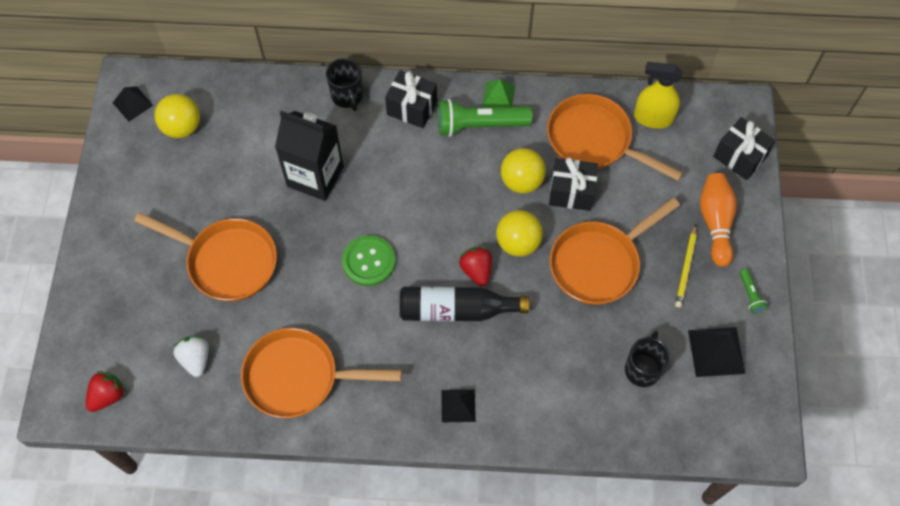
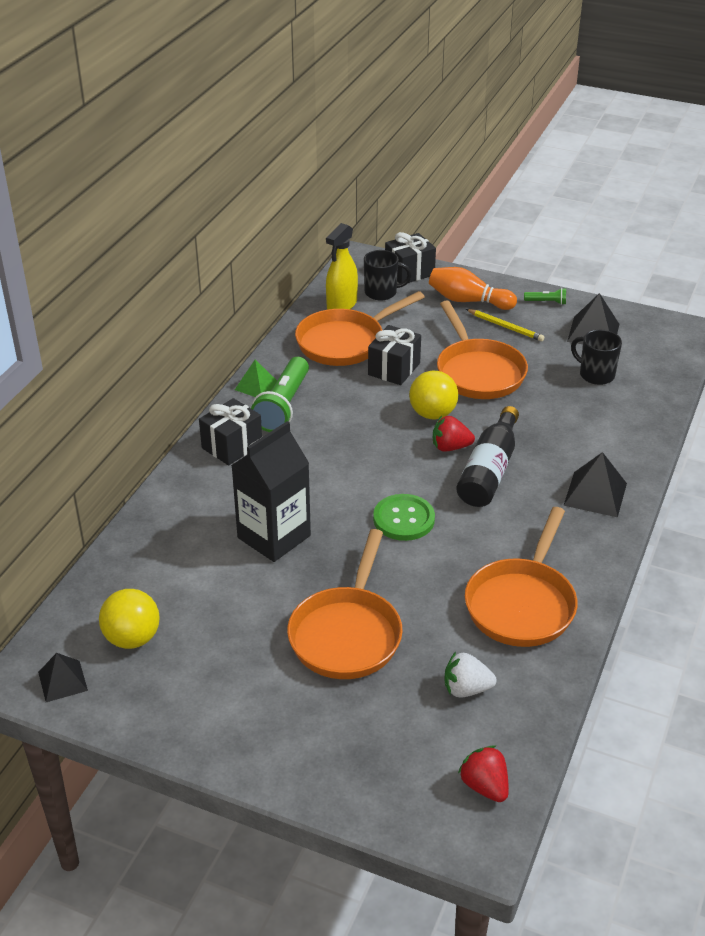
camera: 70 degrees left, 25 degrees down
orange pan [134,212,277,302] -> orange pan turned 150 degrees clockwise [287,529,403,679]
black mug [326,58,363,111] -> black mug moved to [364,250,412,300]
black pyramid [441,389,476,422] -> black pyramid [563,452,627,517], size x1.50
yellow ball [501,148,546,194] -> none

